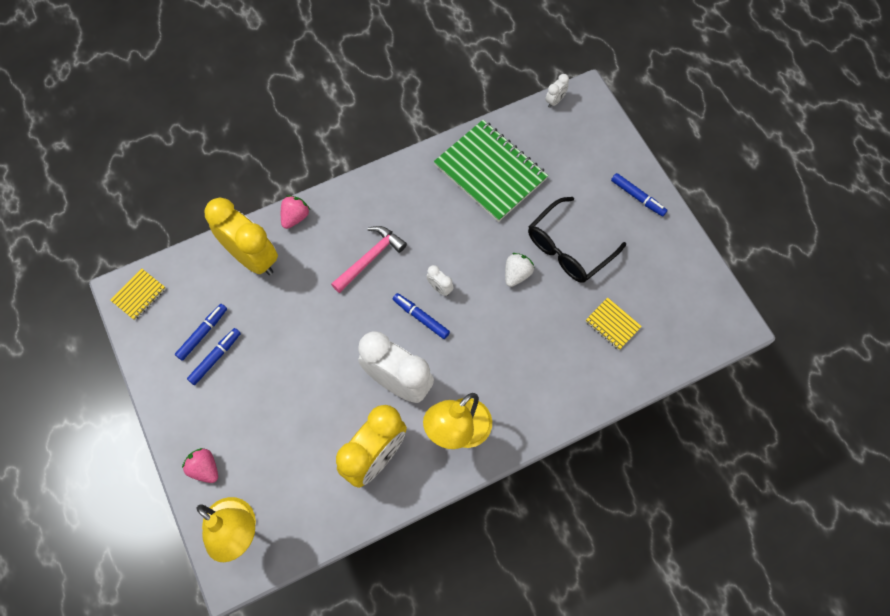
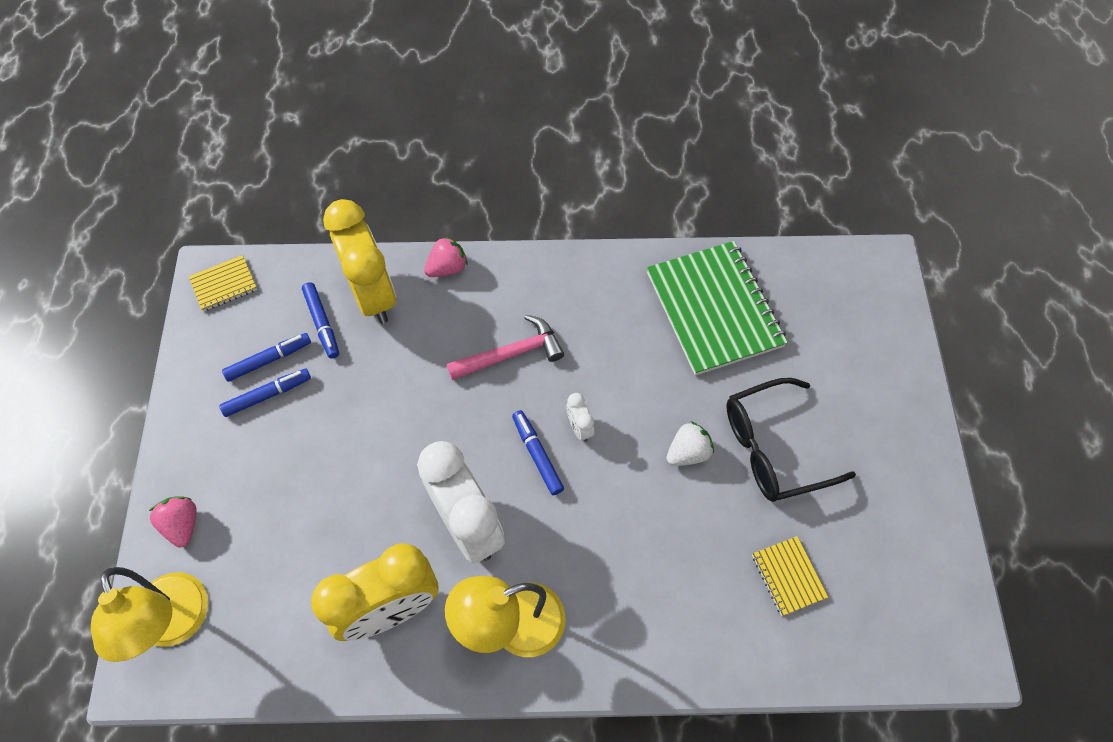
camera: 25 degrees right, 5 degrees down
white clock [546,74,569,108] -> none
blue marker [611,173,668,216] -> blue marker moved to [302,282,339,359]

